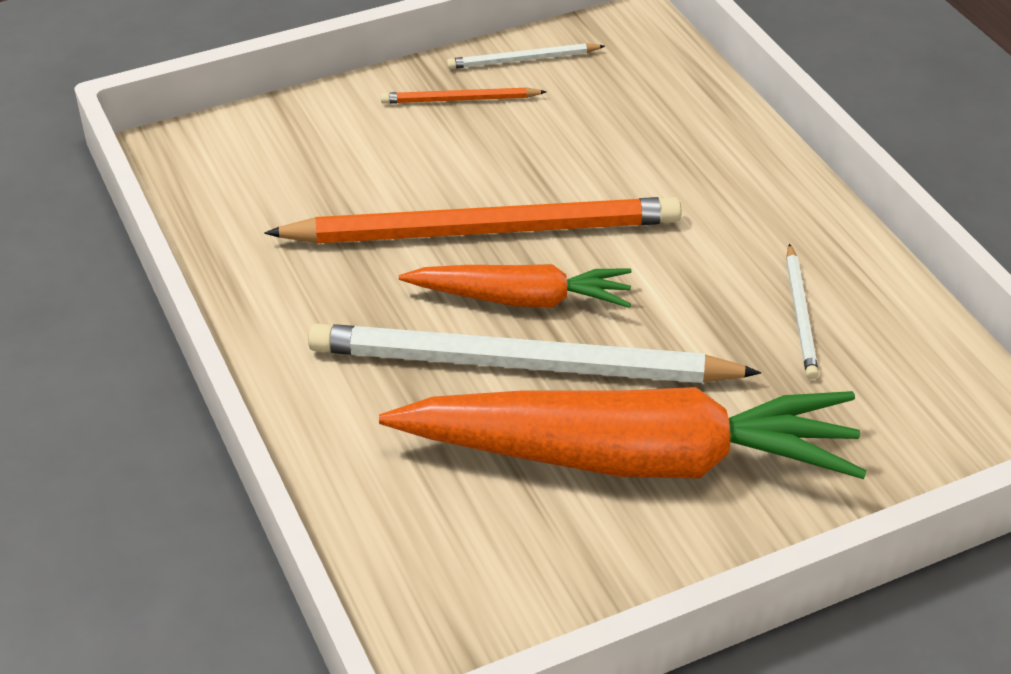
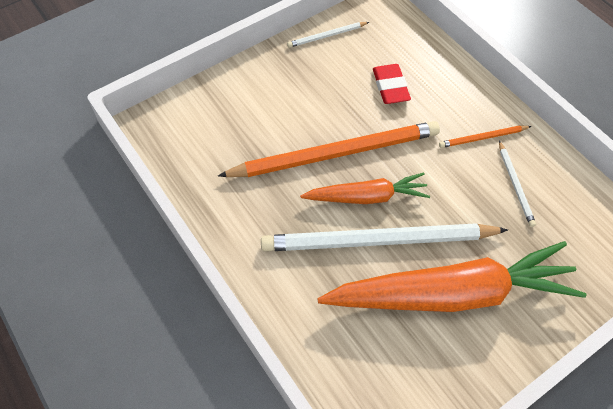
camera: 10 degrees left, 15 degrees up
orange pencil [381,87,546,104] -> orange pencil moved to [439,125,531,148]
none -> red eraser [373,64,411,104]

